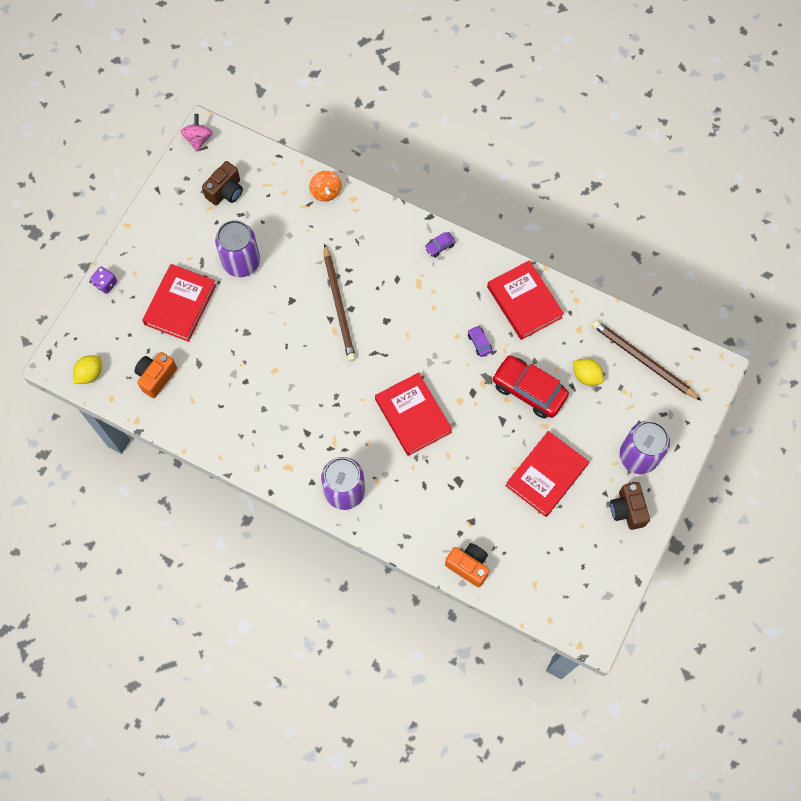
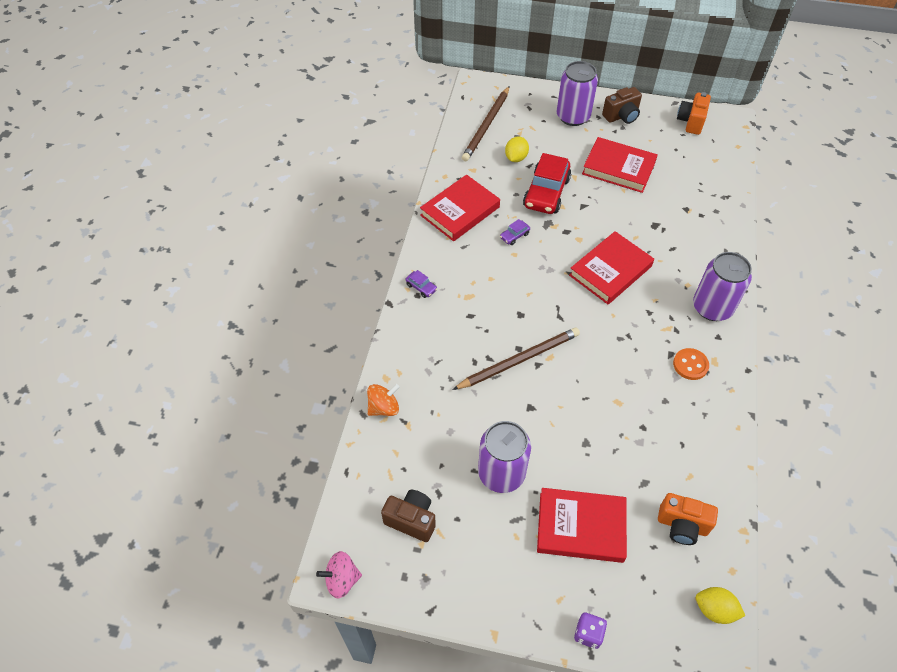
camera: 105 degrees left, 15 degrees down
orange camera [445,543,490,587] -> orange camera moved to [677,92,711,135]
none -> orange button [673,348,709,380]

